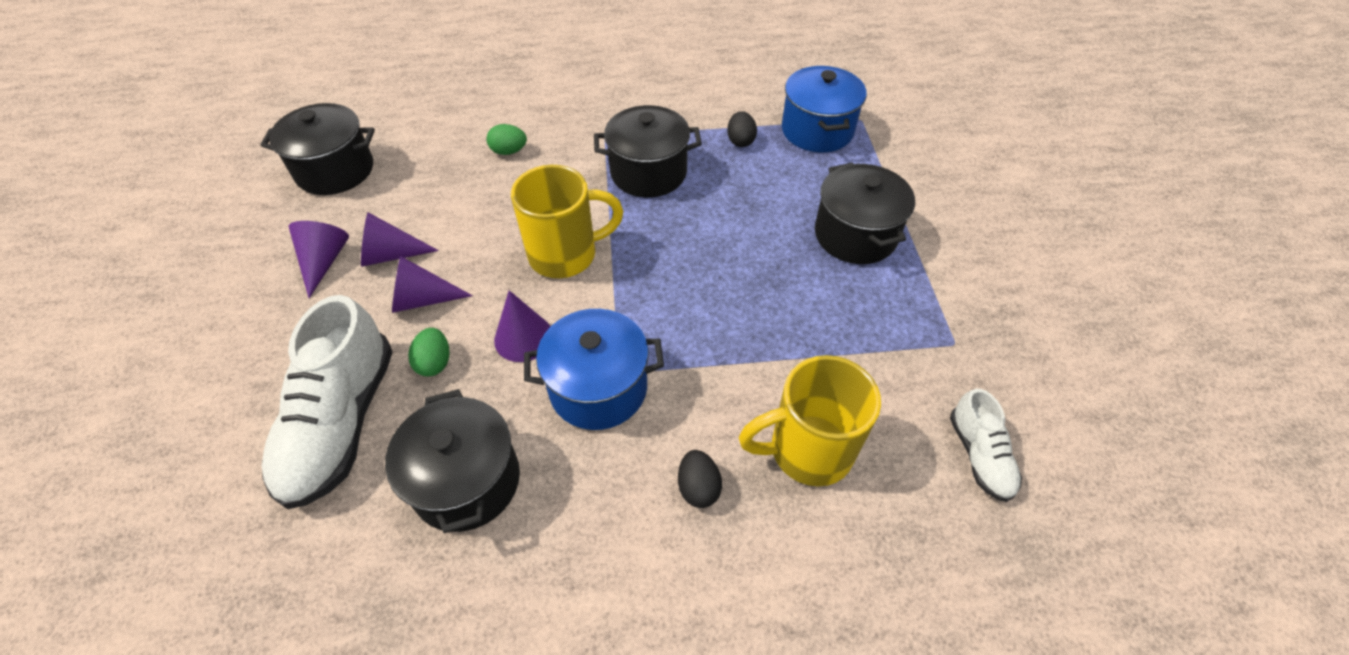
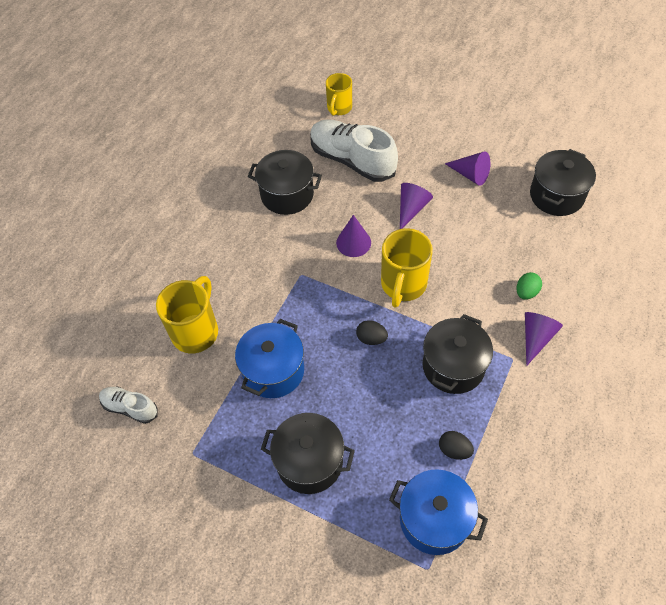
camera: 125 degrees right, 5 degrees up
purple cone [361,212,439,267] -> purple cone moved to [525,312,563,366]
green egg [408,328,449,376] -> none
blue pot [524,309,664,430] -> blue pot moved to [235,319,304,398]
black egg [678,450,722,508] -> black egg moved to [356,321,388,345]
none -> yellow mug [326,73,352,116]

